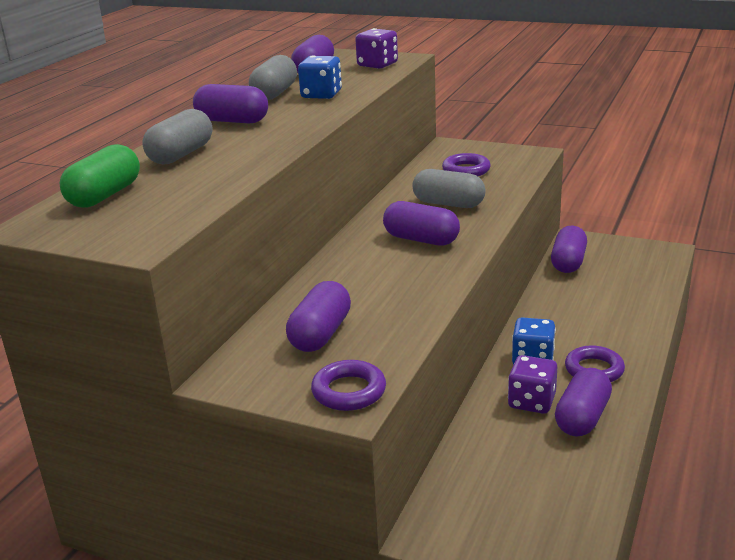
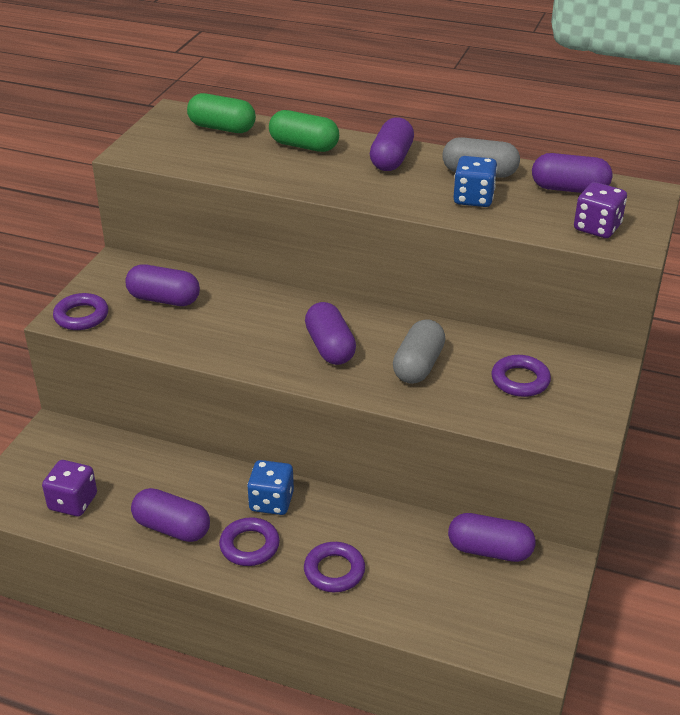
camera: 85 degrees right, 10 degrees up
grey capsule [142,109,212,164] -> green capsule [269,110,339,152]
purple capsule [383,201,460,246] -> purple capsule turned 45 degrees counterclockwise [305,302,356,365]
purple dice [508,355,557,414] -> purple dice moved to [42,460,97,516]
none -> purple ring [304,542,365,592]

